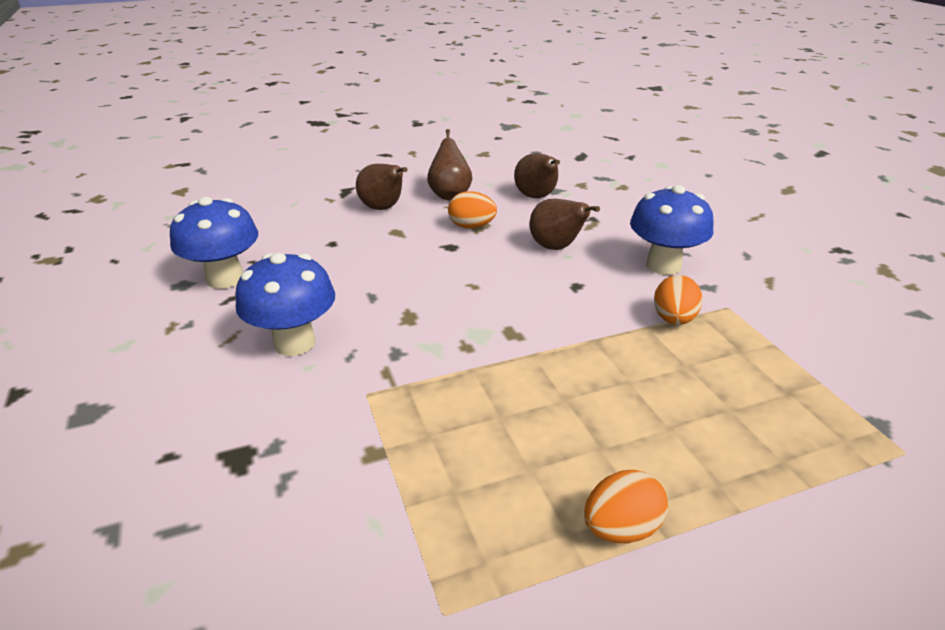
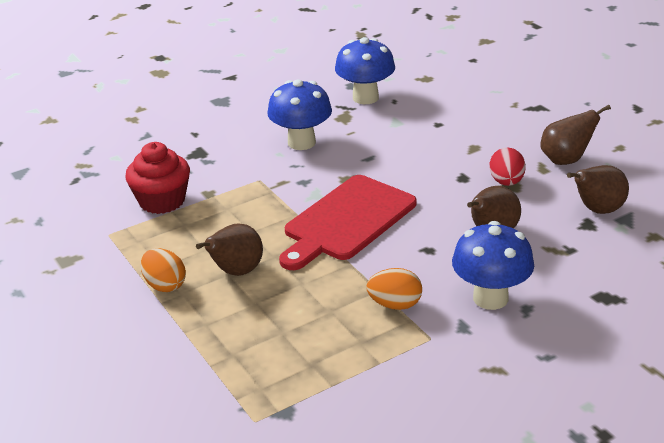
camera: 80 degrees right, 0 degrees up
brown pear [356,164,407,210] -> brown pear moved to [196,223,263,276]
orange egg [448,191,497,228] -> red egg [489,148,526,186]
none -> red cupcake [125,142,190,214]
none -> red cutting board [279,175,416,270]

